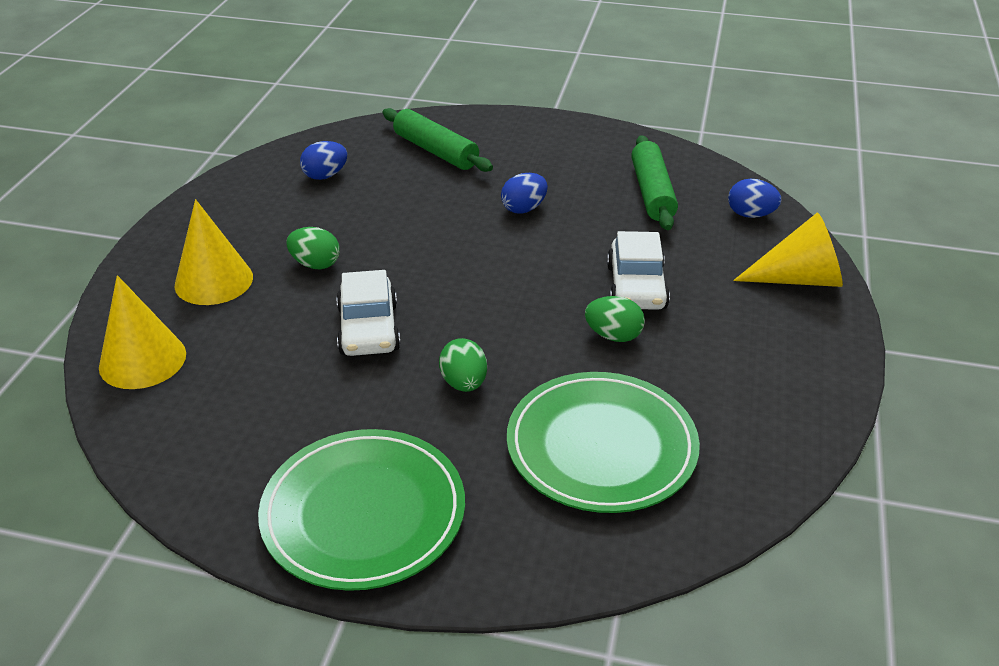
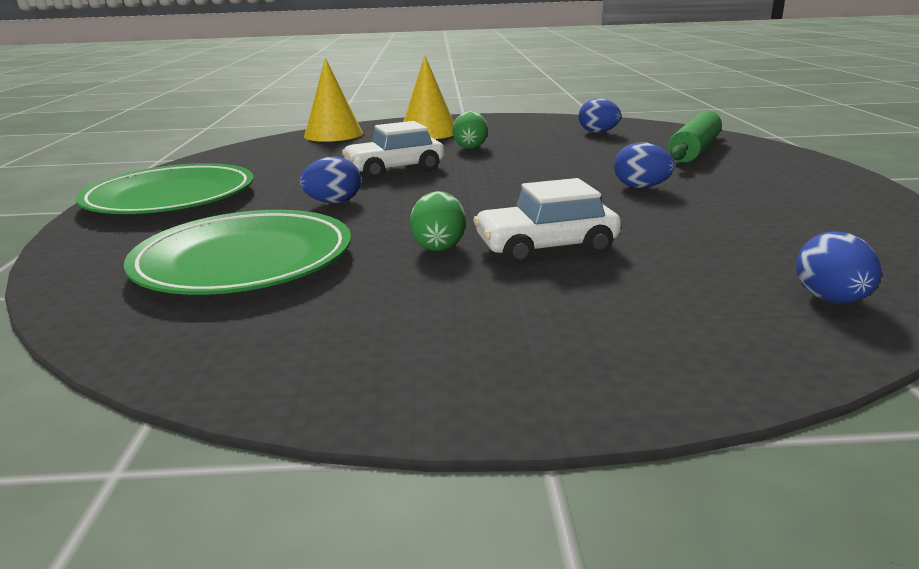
camera: 75 degrees right, 15 degrees down
green egg [439,338,487,392] -> blue egg [299,157,361,203]
green rolling pin [631,135,678,230] -> none
yellow cone [733,212,843,287] -> none

